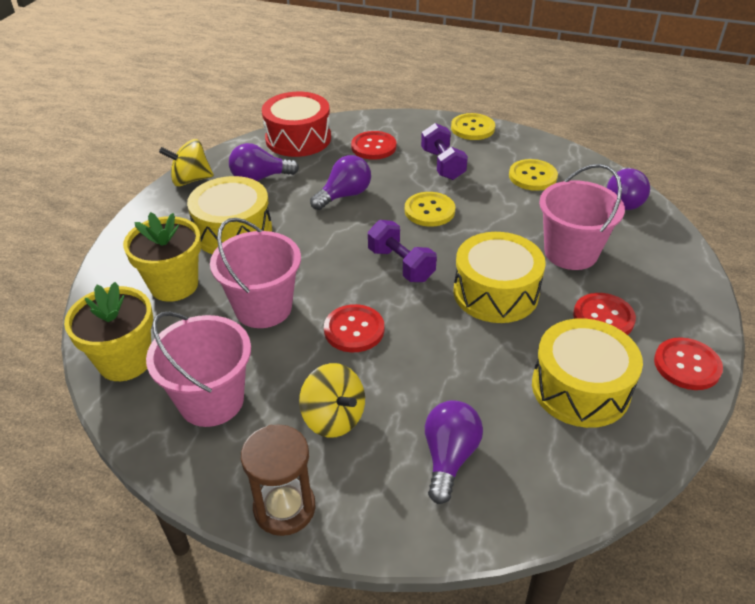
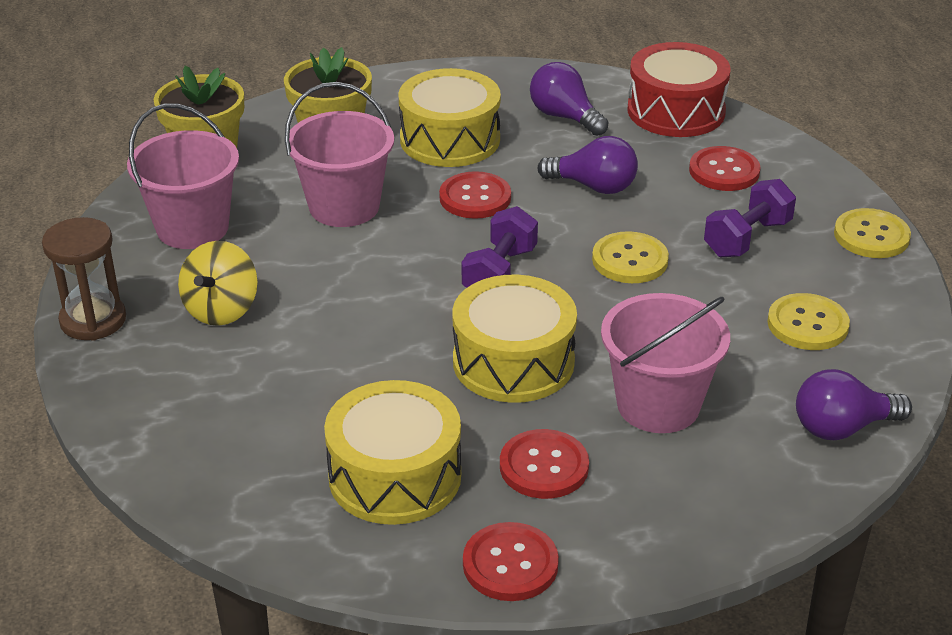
camera: 60 degrees right, 5 degrees down
yellow spinning top [159,139,214,186] -> none
red button [324,304,384,352] -> red button moved to [439,171,511,219]
purple light bulb [425,400,483,504] -> none

